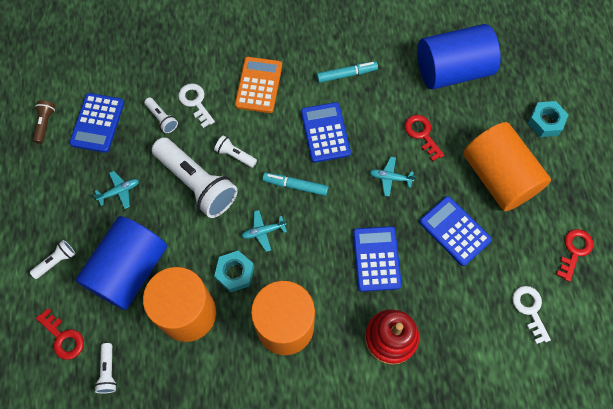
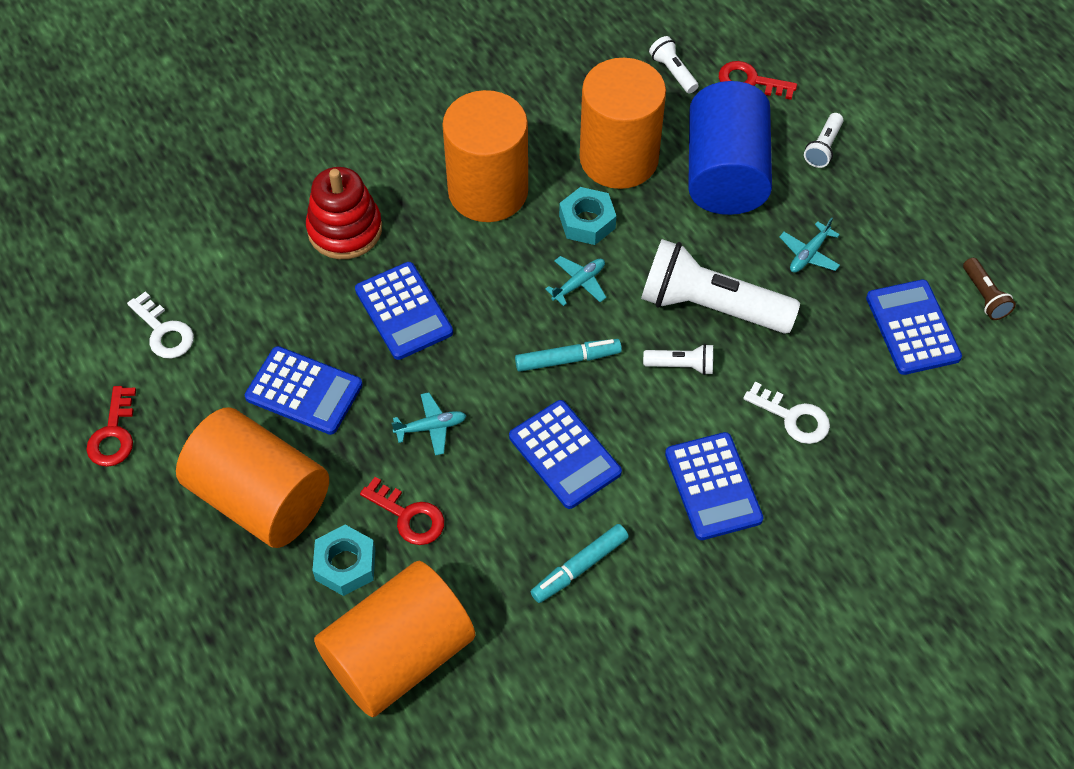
camera: 155 degrees right, 10 degrees down
white flashlight [144,97,178,133] -> none
orange calculator [235,57,282,113] -> blue calculator [665,432,764,540]
blue cylinder [417,24,501,90] -> orange cylinder [314,561,476,717]
turquoise nut [528,101,569,137] -> turquoise nut moved to [312,525,375,596]

